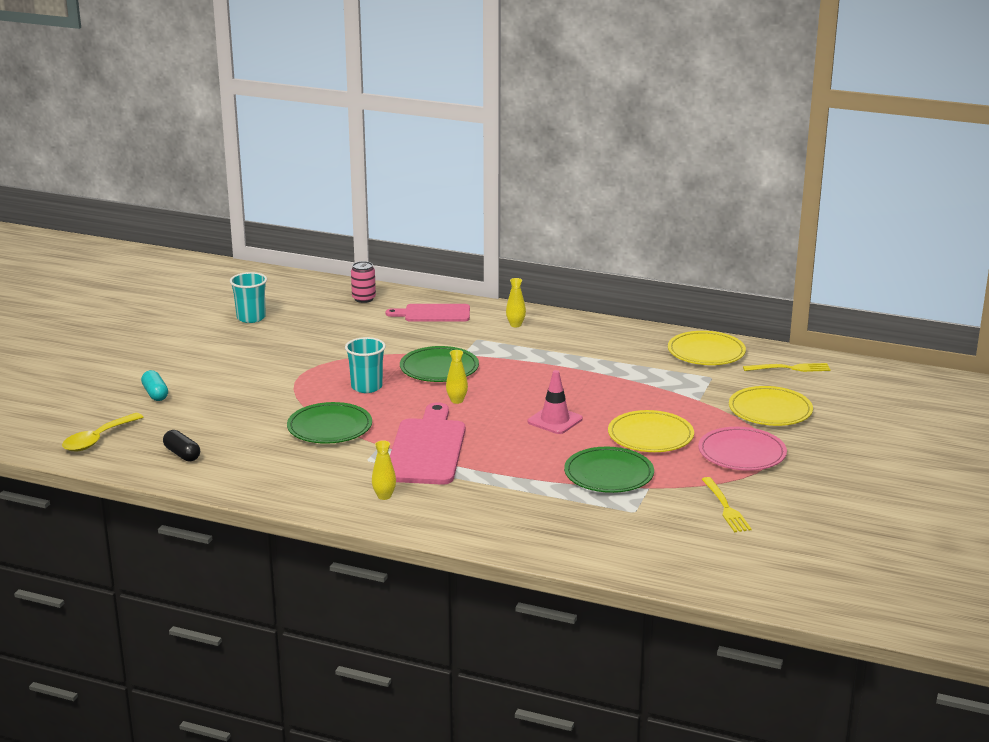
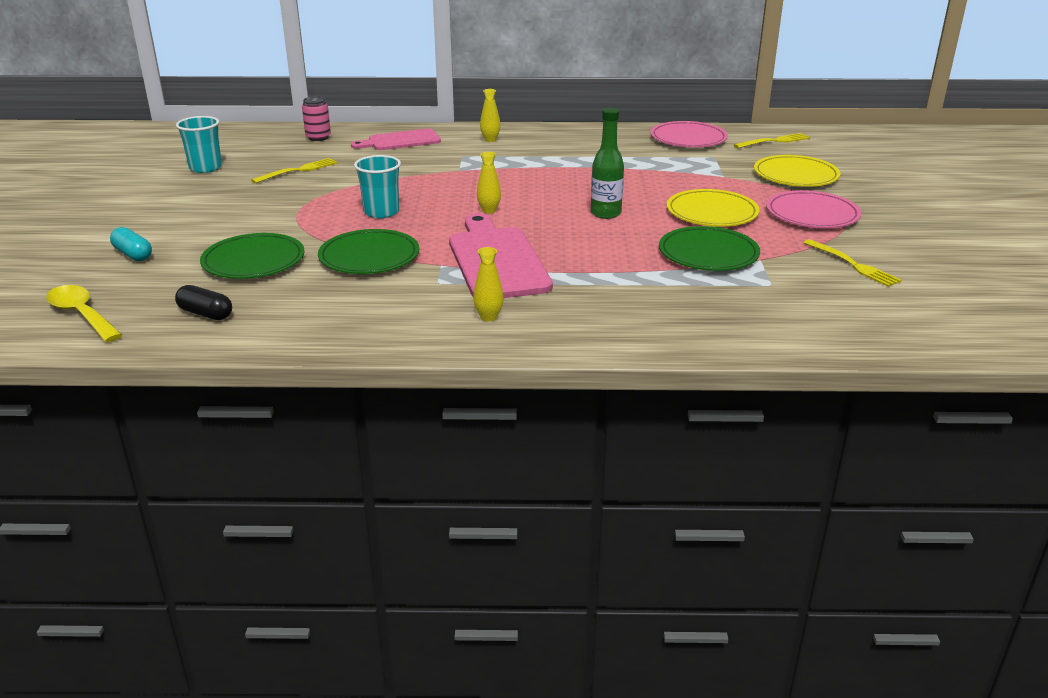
camera: 20 degrees left, 5 degrees up
yellow spoon [62,413,144,451] -> yellow spoon turned 120 degrees clockwise [46,285,122,342]
green plate [400,346,479,382] -> green plate moved to [200,233,305,279]
pink traffic cone [528,370,583,434] -> green bottle [591,108,624,219]
yellow plate [668,331,746,365] -> pink plate [650,121,728,147]
none -> yellow fork [251,158,338,183]

